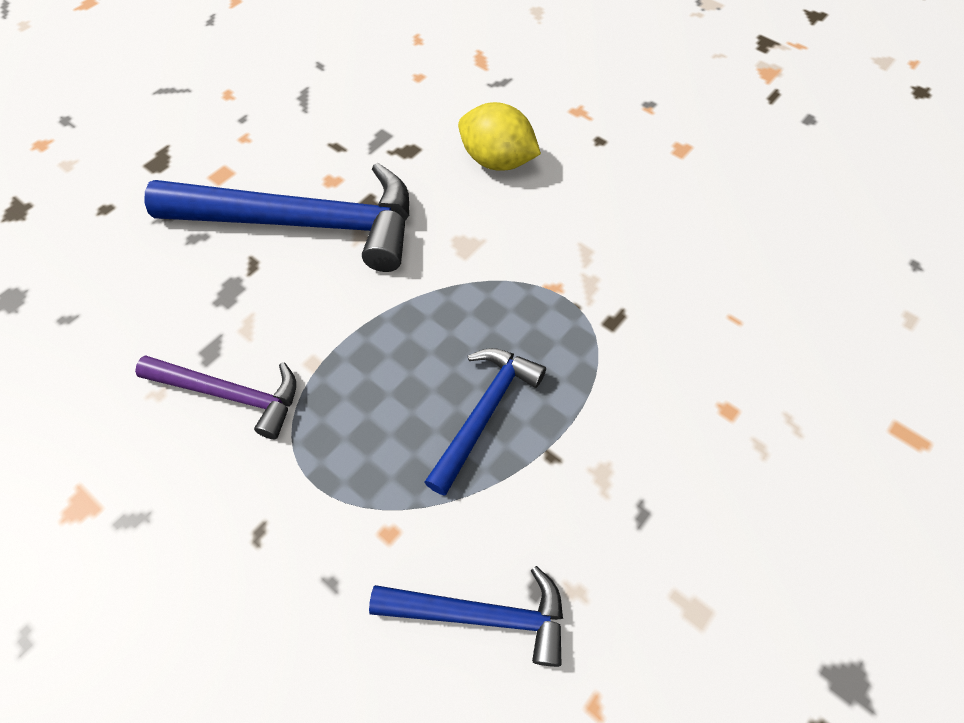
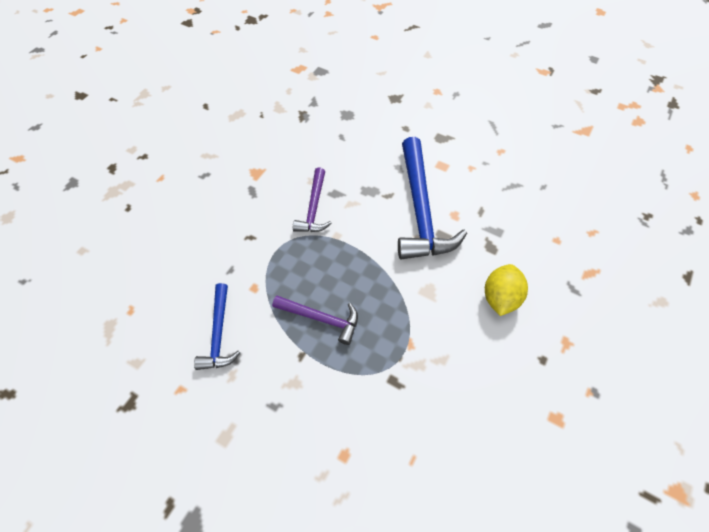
camera: 80 degrees right, 0 degrees up
blue hammer [424,348,546,496] -> purple hammer [272,295,358,345]

